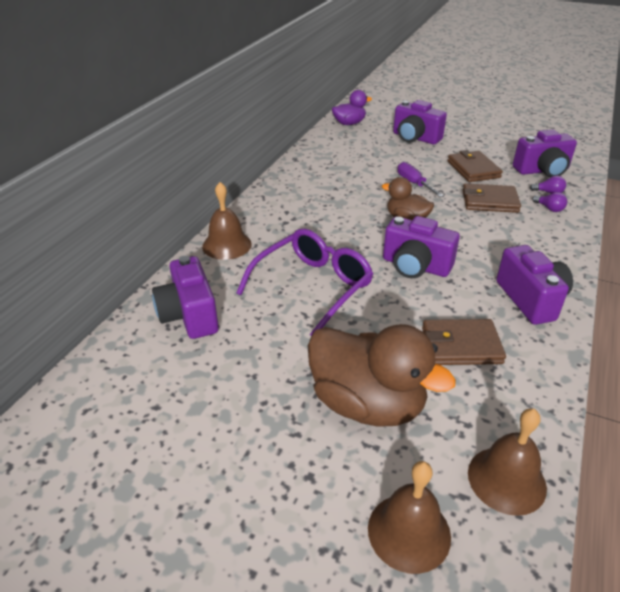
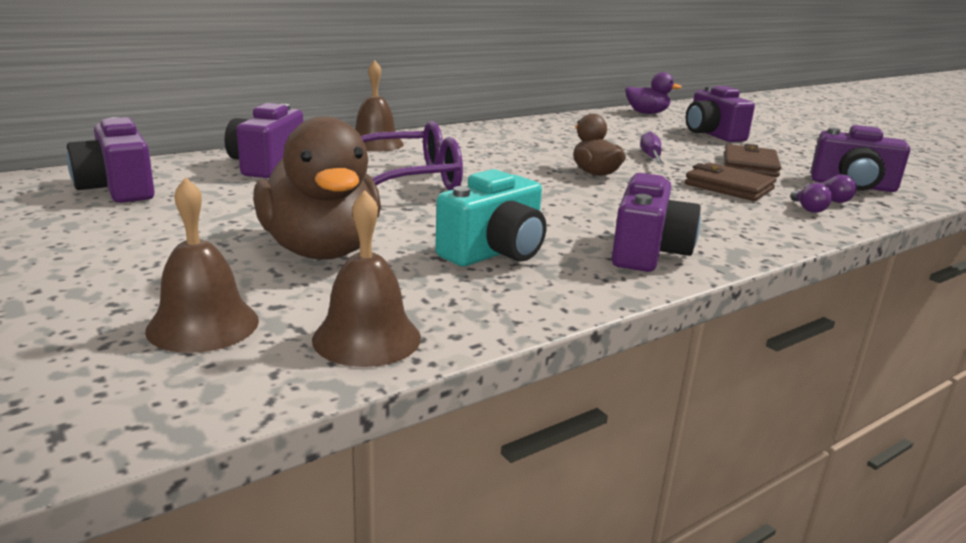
camera: 30 degrees right, 15 degrees down
purple camera [383,216,460,278] -> purple camera moved to [67,117,155,203]
brown wallet [422,319,506,365] -> turquoise camera [435,169,546,266]

